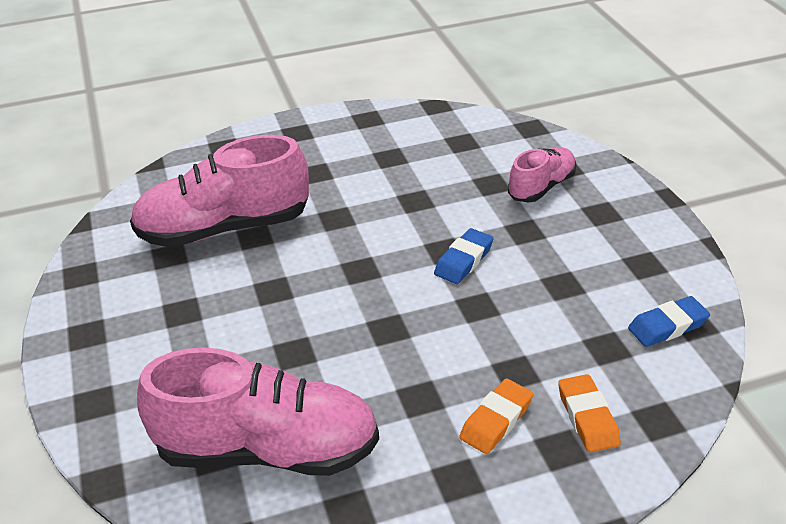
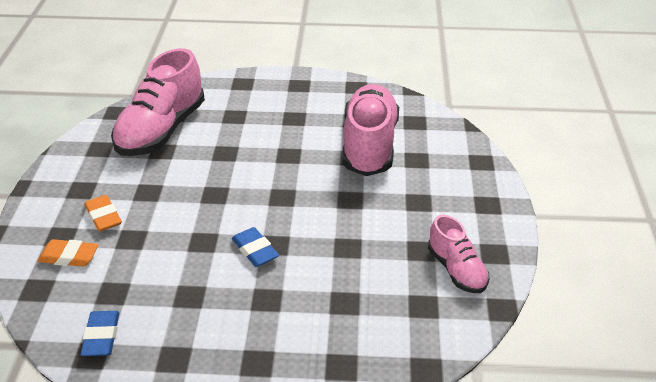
camera: 110 degrees right, 0 degrees up
pink shoe [508,147,576,202] -> pink shoe moved to [428,215,489,293]

